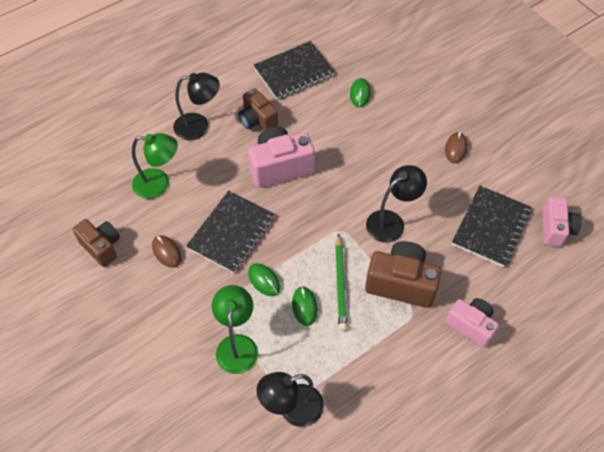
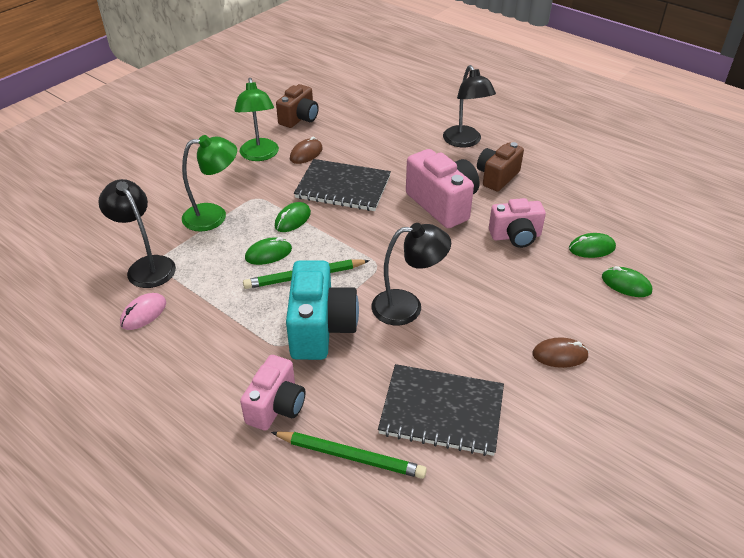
camera: 75 degrees right, 15 degrees down
green lamp [132,133,178,199] -> green lamp moved to [234,78,279,161]
black notebook [253,41,335,99] -> none
brown camera [365,241,441,308] -> turquoise camera [286,260,359,360]
black lamp [366,165,427,242] -> black lamp turned 45 degrees counterclockwise [371,223,451,325]
pink camera [543,196,582,247] -> pink camera moved to [489,198,546,248]
none -> pink mouse [120,293,166,330]
none -> green pencil [271,431,427,479]
none -> green mouse [602,266,653,297]

